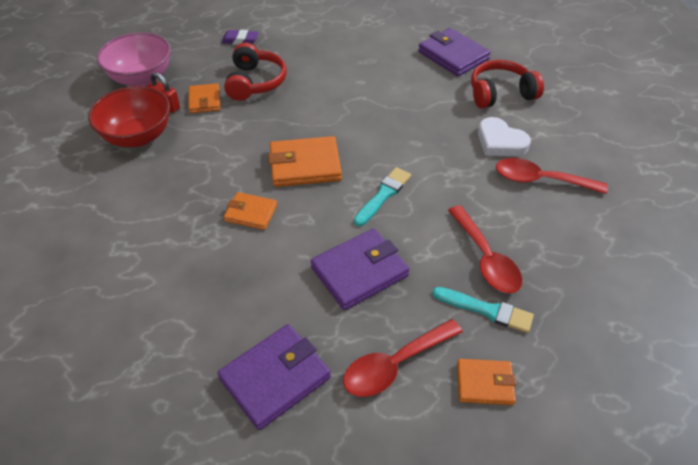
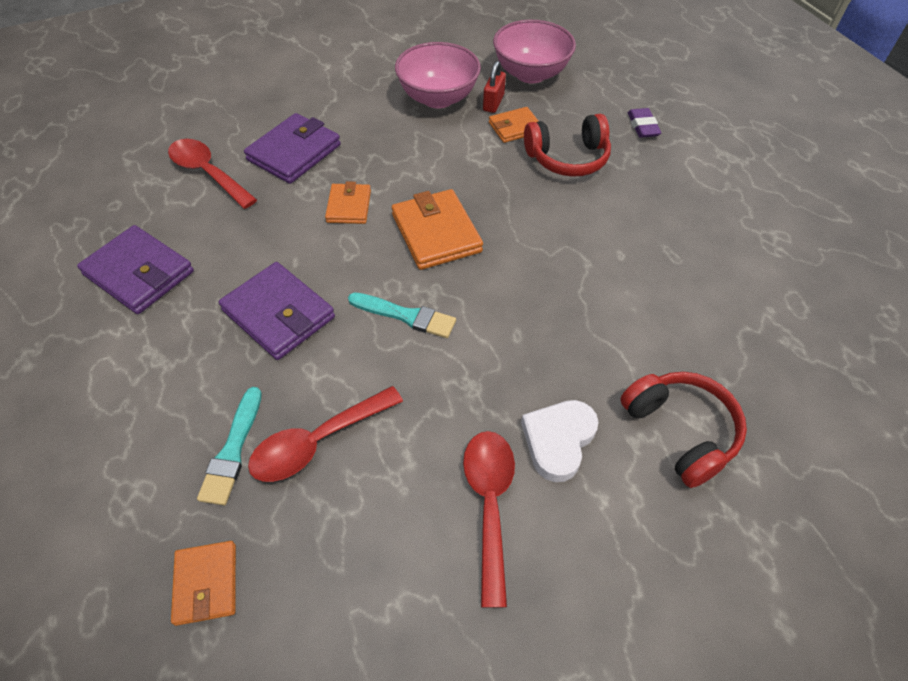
camera: 75 degrees right, 5 degrees up
red bowl [88,86,170,147] -> pink bowl [395,42,481,108]
red spoon [343,319,463,397] -> red spoon moved to [168,139,257,209]
purple wallet [418,28,491,76] -> purple wallet moved to [244,113,341,184]
orange wallet [457,359,516,405] -> orange wallet moved to [171,541,236,626]

